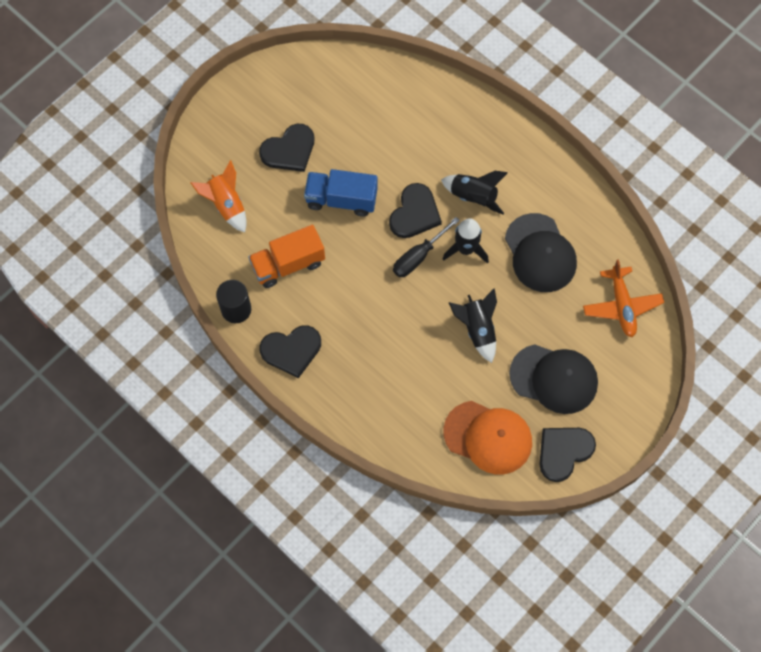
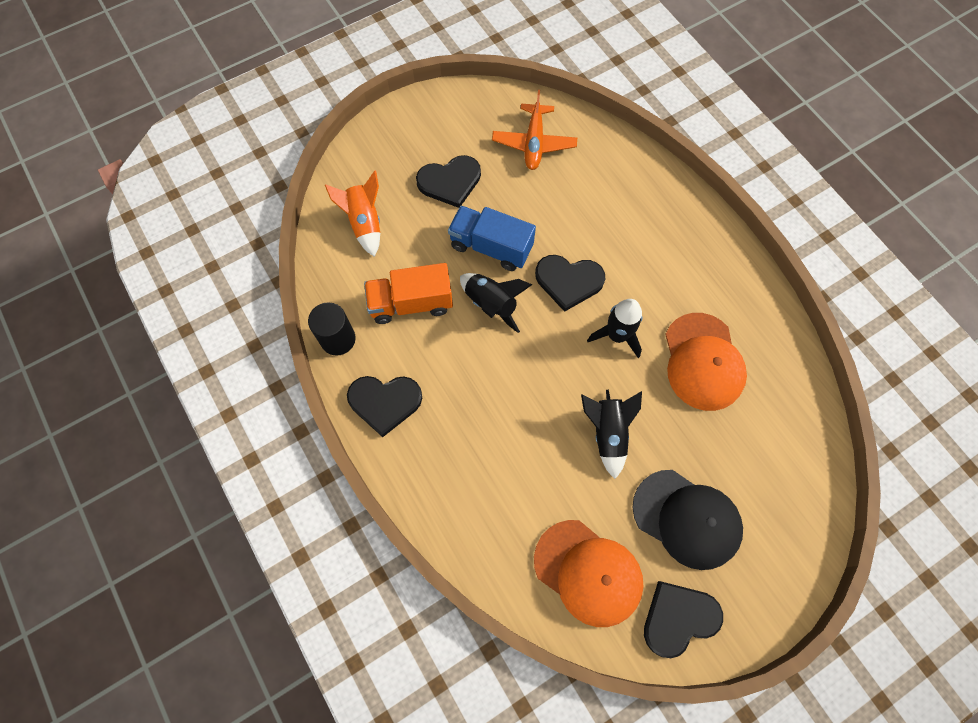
camera: 15 degrees right, 0 degrees up
black heart [389,183,442,238] -> black heart turned 60 degrees clockwise [535,255,605,312]
black screwdriver [393,217,460,277] -> none
black rocket [441,171,508,215] -> black rocket moved to [460,273,532,333]
black cap [505,213,577,292] -> orange cap [665,313,747,411]
orange plane [583,259,664,337] -> orange plane moved to [492,90,577,170]

